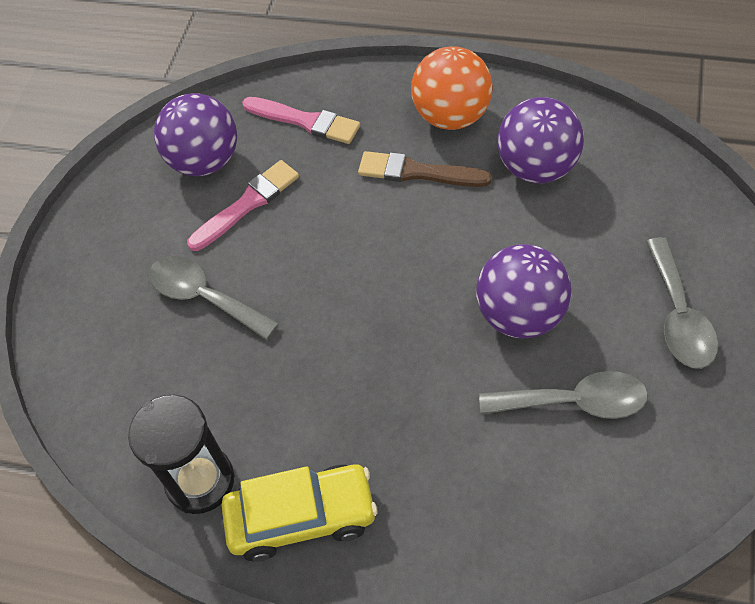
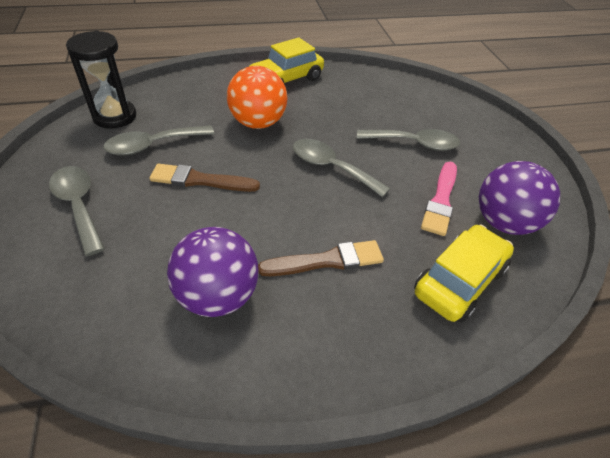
camera: 145 degrees right, 10 degrees down
black hourglass [128,395,235,514] -> black hourglass moved to [66,30,136,129]
pink brush [242,97,360,144] -> yellow car [414,225,514,323]
orange ball [411,46,493,130] -> orange ball moved to [227,66,287,129]
purple ball [476,244,572,338] -> brown brush [150,164,260,192]
none -> grey spoon [293,139,390,197]

